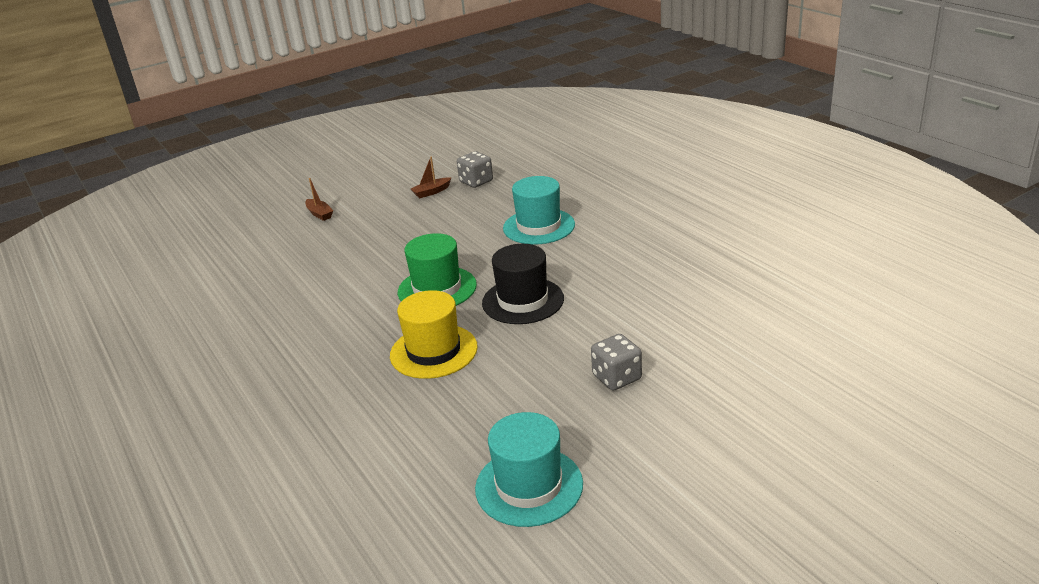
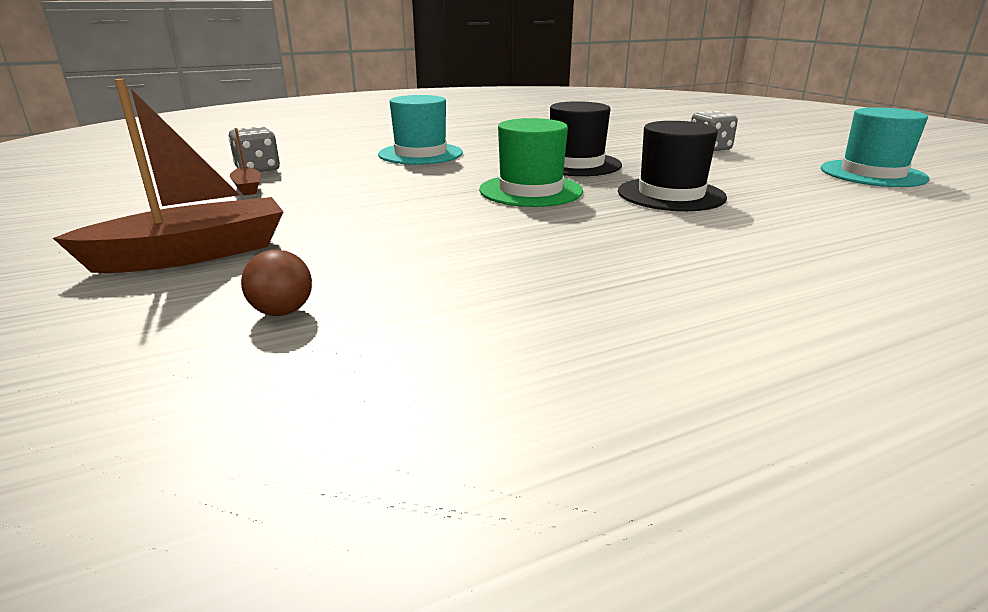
camera: 85 degrees left, 5 degrees down
brown boat [305,178,333,221] -> brown boat [53,79,284,273], size x2.16
yellow hat [390,290,478,379] -> black hat [618,121,727,211]
none -> brown ball [241,250,312,316]

